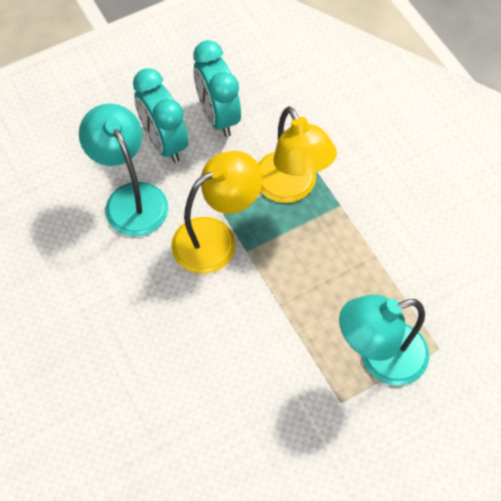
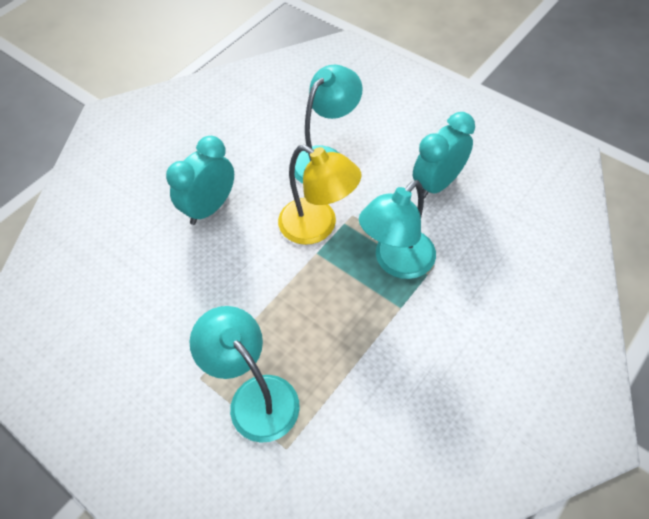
camera: 70 degrees right, 5 degrees down
turquoise clock [133,68,188,163] -> turquoise clock moved to [166,136,234,225]
yellow lamp [258,106,337,203] -> turquoise lamp [359,180,436,279]

